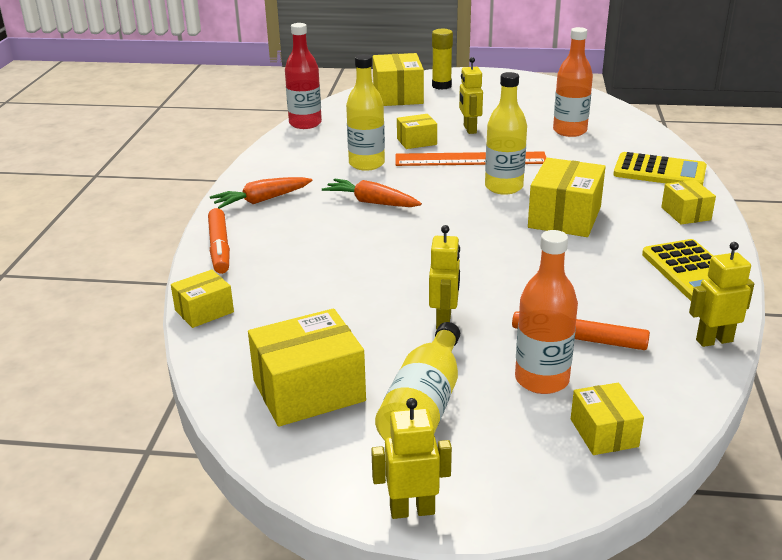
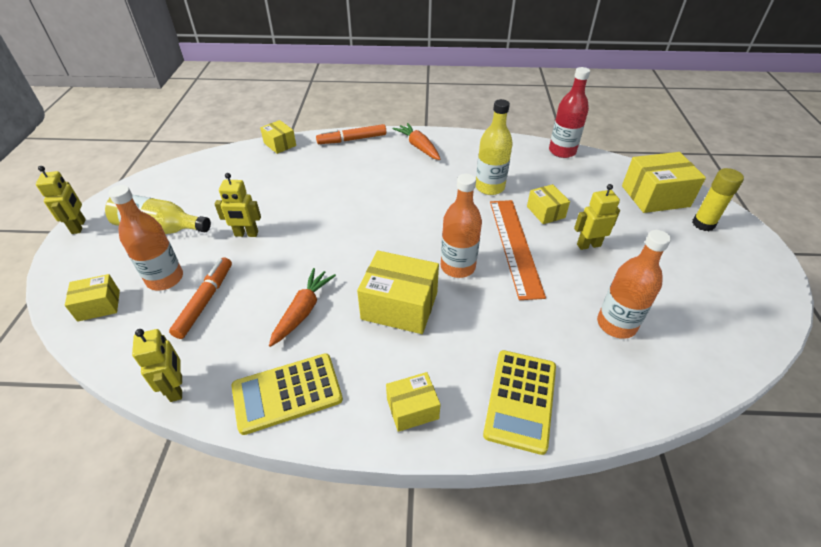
camera: 85 degrees right, 15 degrees up
yellow box [248,309,366,427] -> none
orange carrot [322,179,422,207] -> orange carrot moved to [269,268,336,347]
yellow bottle [485,72,527,195] -> orange bottle [441,174,482,278]

